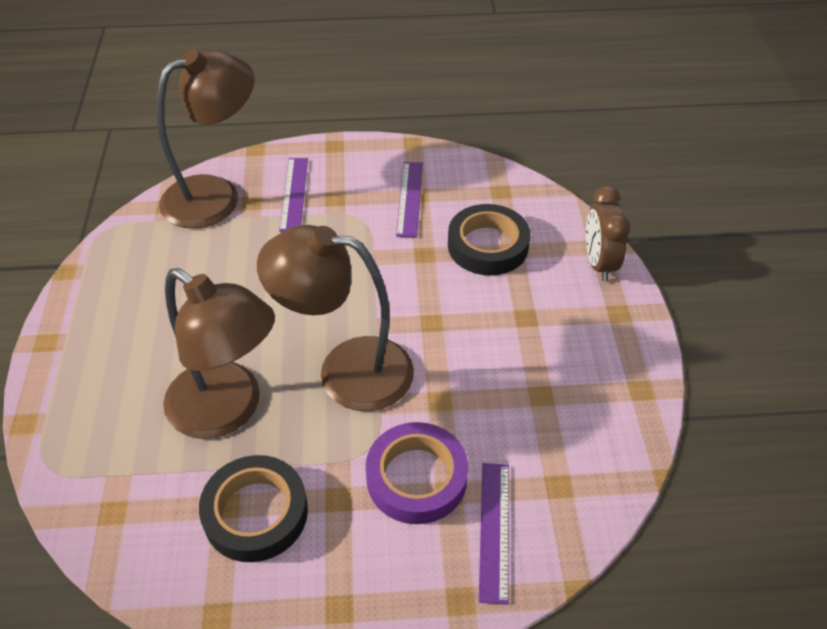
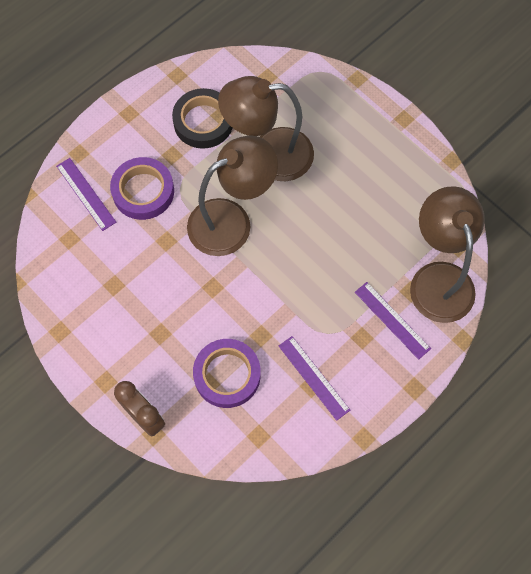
camera: 140 degrees right, 20 degrees up
brown lamp [157,49,255,229] -> brown lamp turned 150 degrees clockwise [410,186,485,323]
black tape [448,204,530,276] -> purple tape [193,339,261,408]

